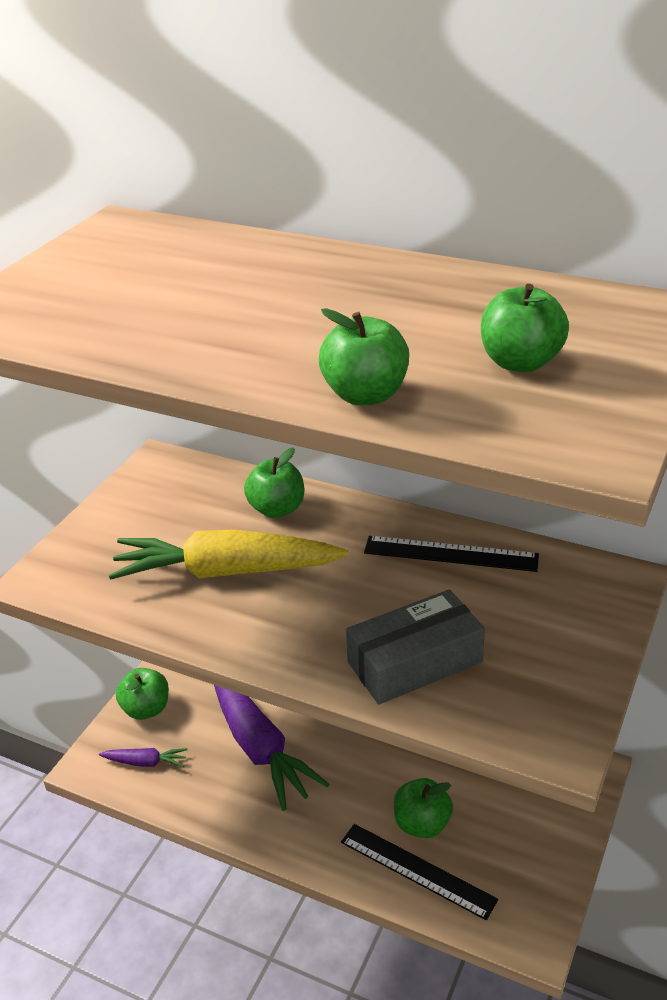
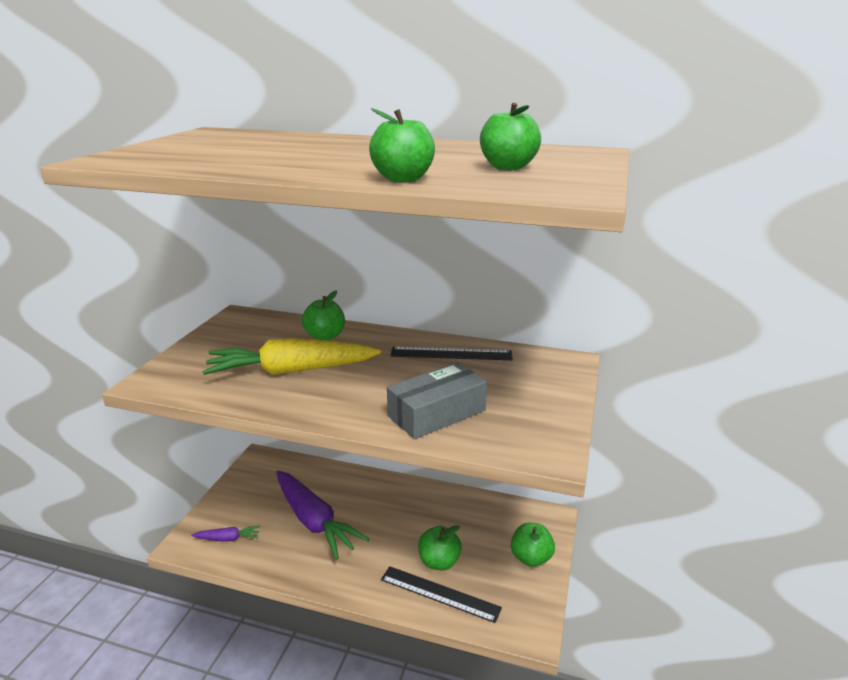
camera: 10 degrees left, 10 degrees down
green apple [116,668,169,720] -> green apple moved to [511,523,555,567]

